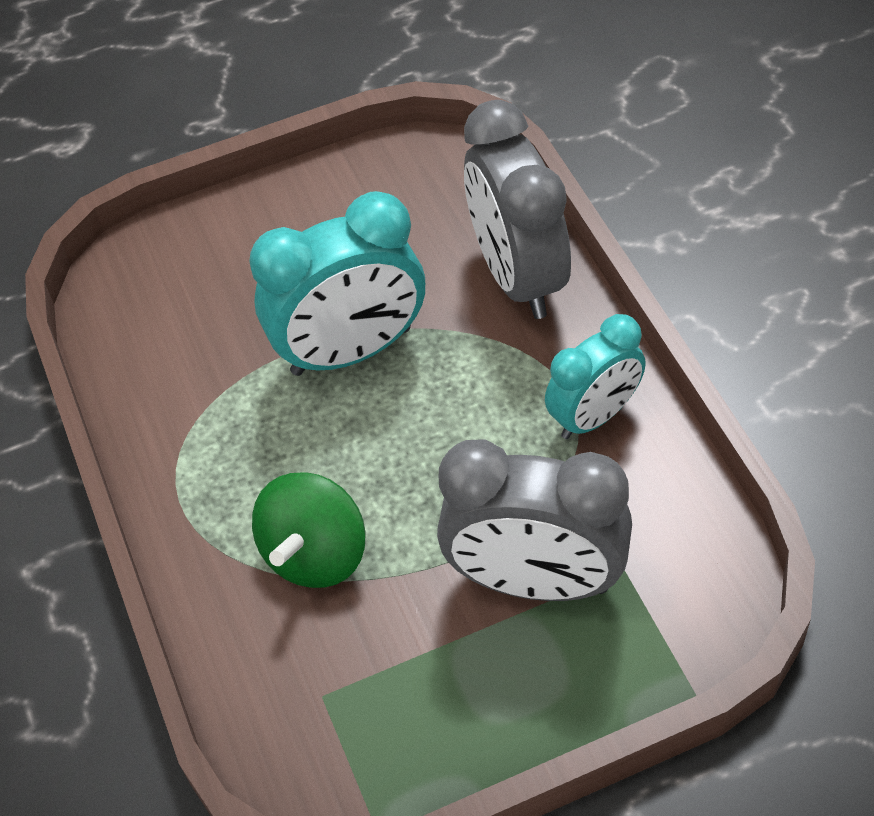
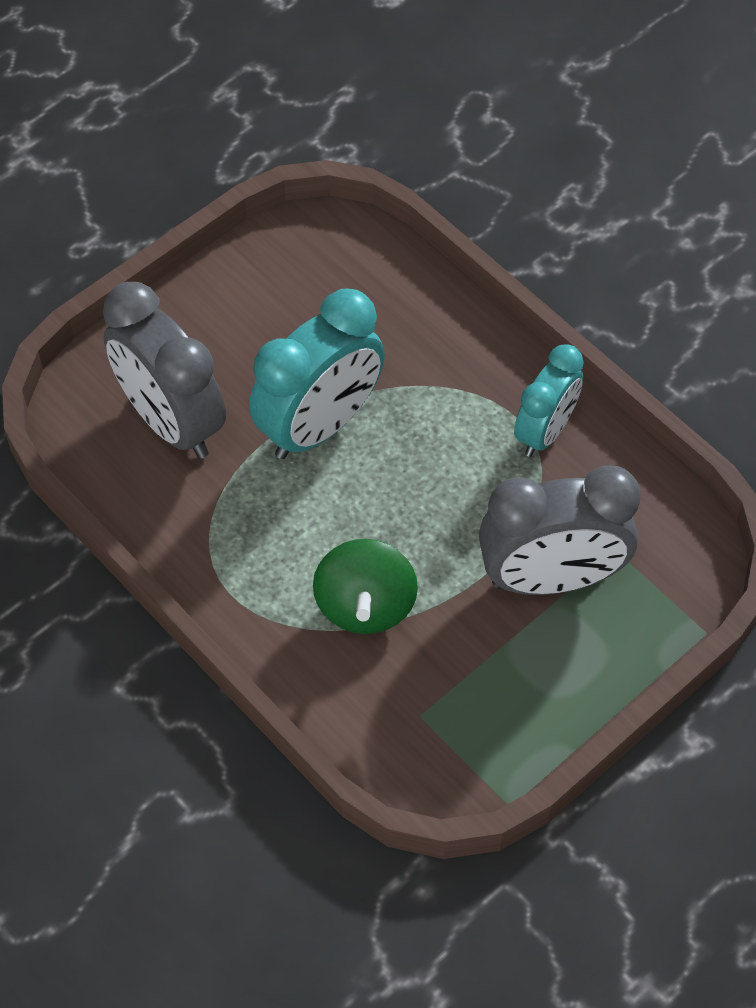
camera: 25 degrees left, 5 degrees up
grey clock [464,100,571,319] -> grey clock moved to [103,282,226,458]

